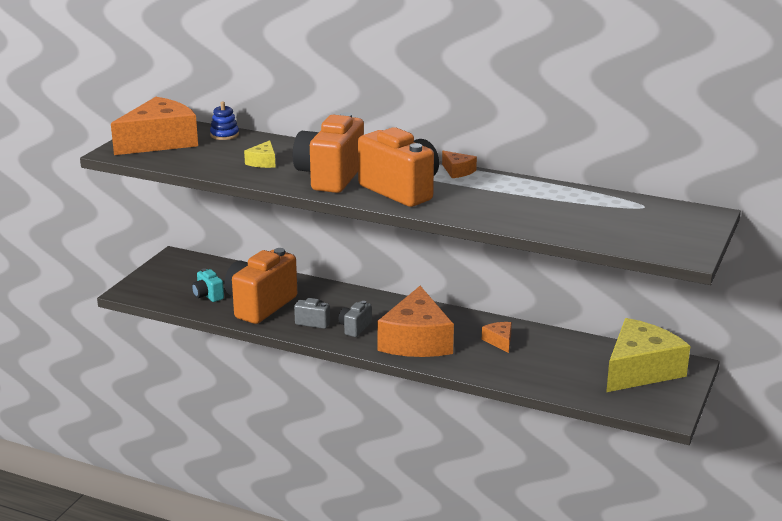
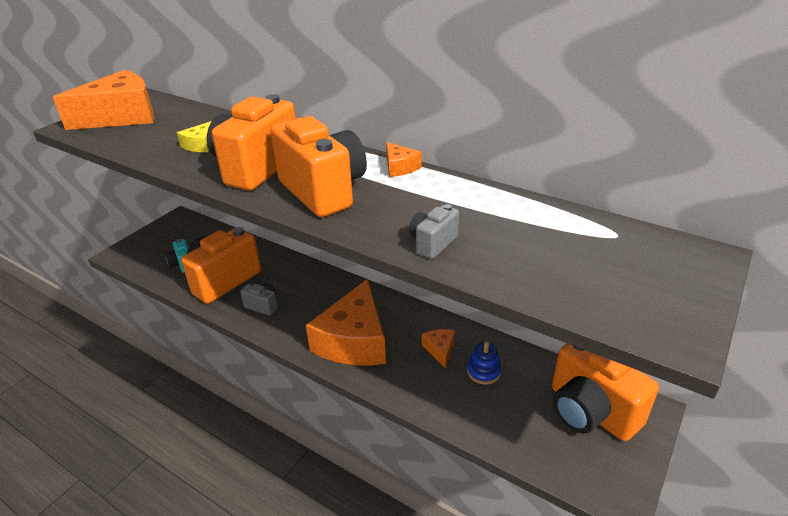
camera: 10 degrees right, 10 degrees up
blue stacking toy [210,101,239,140] -> blue stacking toy moved to [467,342,501,385]
grey camera [339,301,372,337] -> grey camera moved to [409,204,459,259]
yellow cheese [606,318,690,392] -> orange camera [552,343,659,441]

